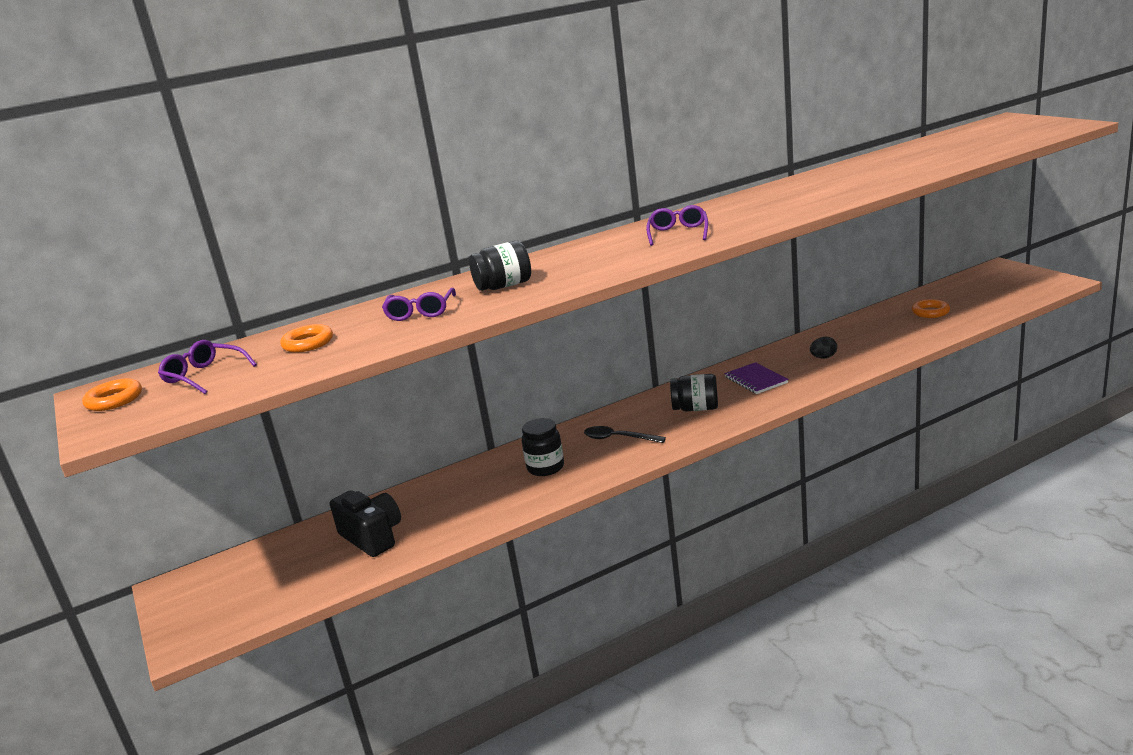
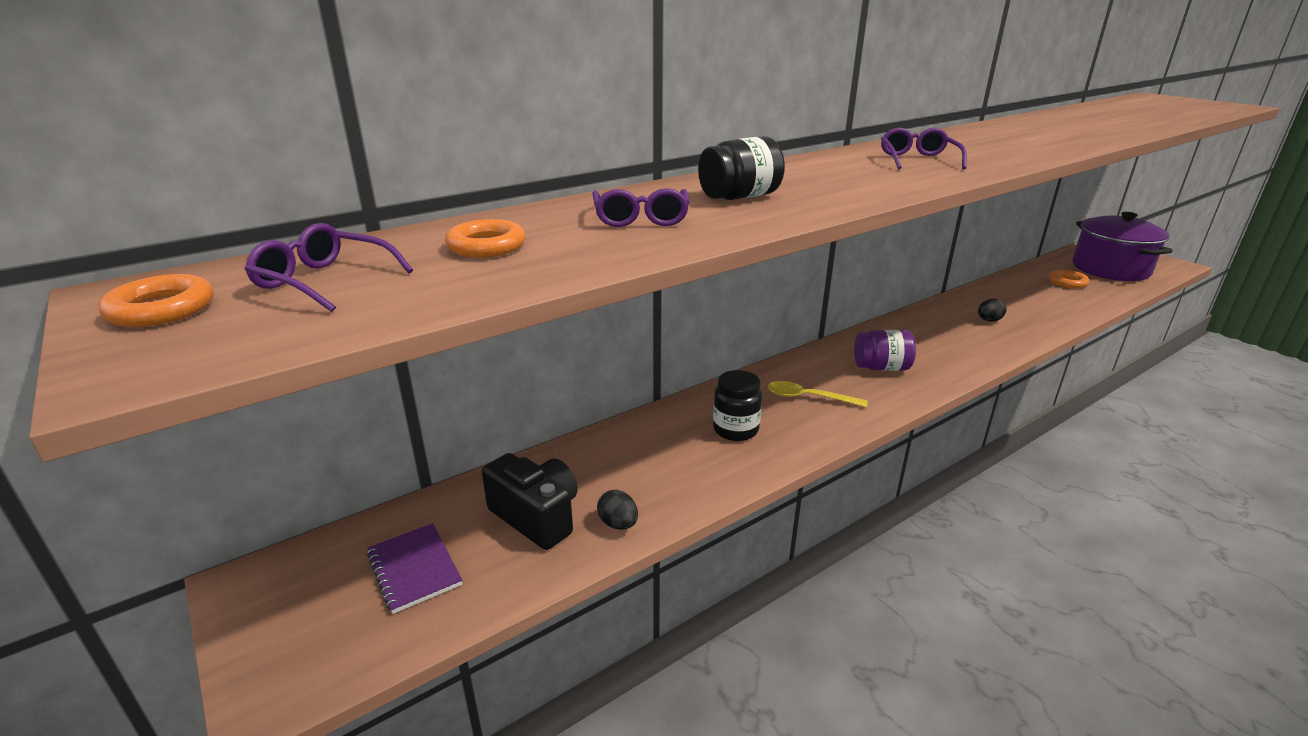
camera: 10 degrees left, 5 degrees up
black spoon [584,426,666,443] -> yellow spoon [768,381,867,407]
black jar [670,374,718,411] -> purple jar [854,330,916,371]
purple notebook [725,362,788,394] -> purple notebook moved to [367,523,462,614]
none -> black egg [597,490,638,530]
none -> purple pot [1072,212,1173,281]

